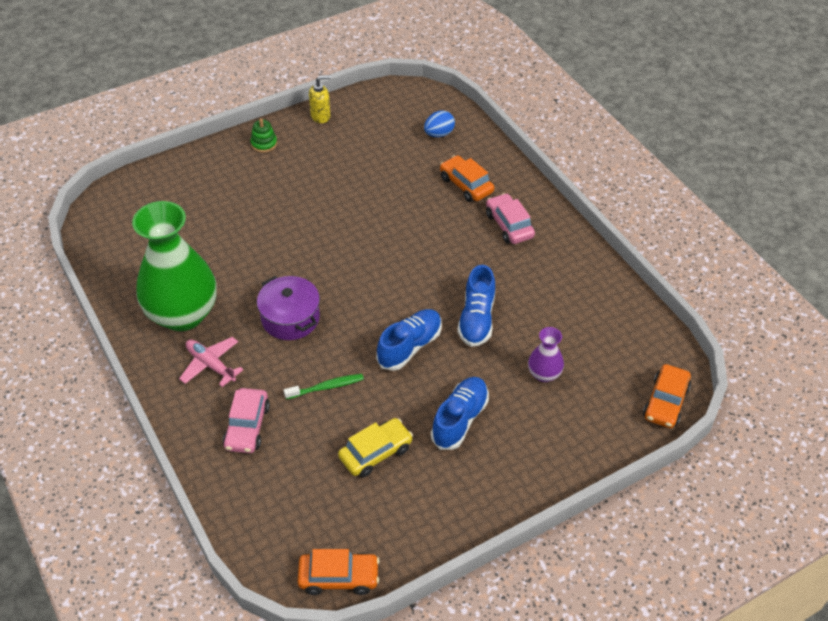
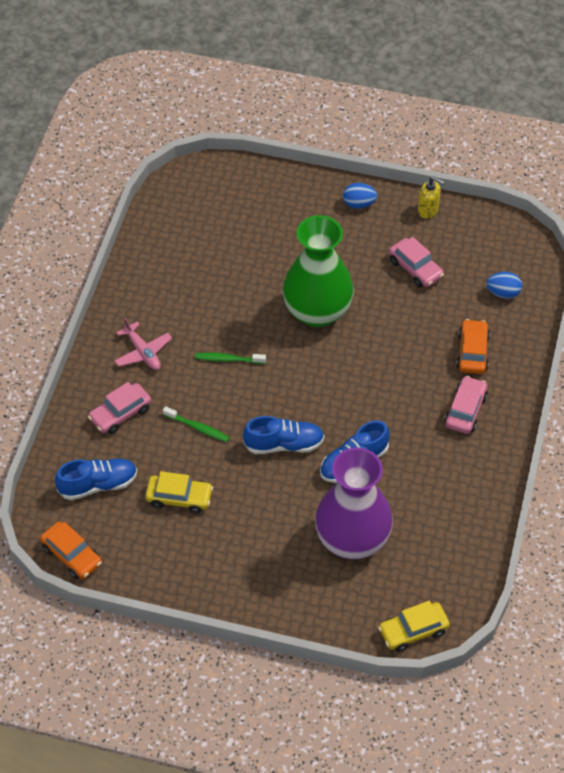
camera: 45 degrees right, 5 degrees up
green vase [132,201,217,331] -> green vase moved to [283,215,354,327]
pink plane [179,337,244,387] -> pink plane turned 150 degrees clockwise [115,317,172,370]
green stacking toy [251,118,277,153] -> blue egg [343,183,378,209]
purple pot [257,276,320,340] -> green toothbrush [195,353,266,364]
blue shoe [431,377,489,450] -> blue shoe moved to [55,458,137,500]
purple vase [528,327,564,382] -> purple vase [315,448,393,560], size x2.27
orange car [643,364,691,428] -> yellow car [378,601,450,652]
none -> pink car [389,237,444,288]

